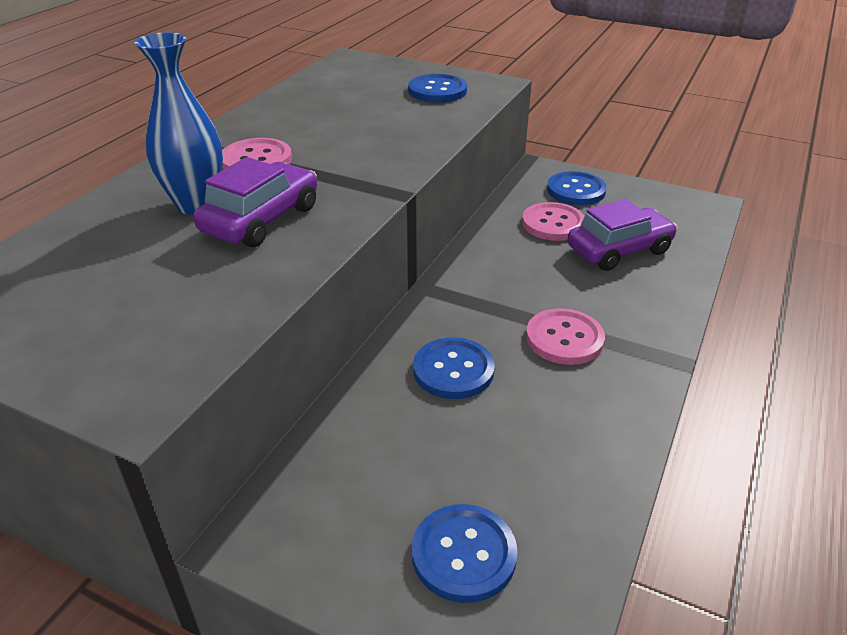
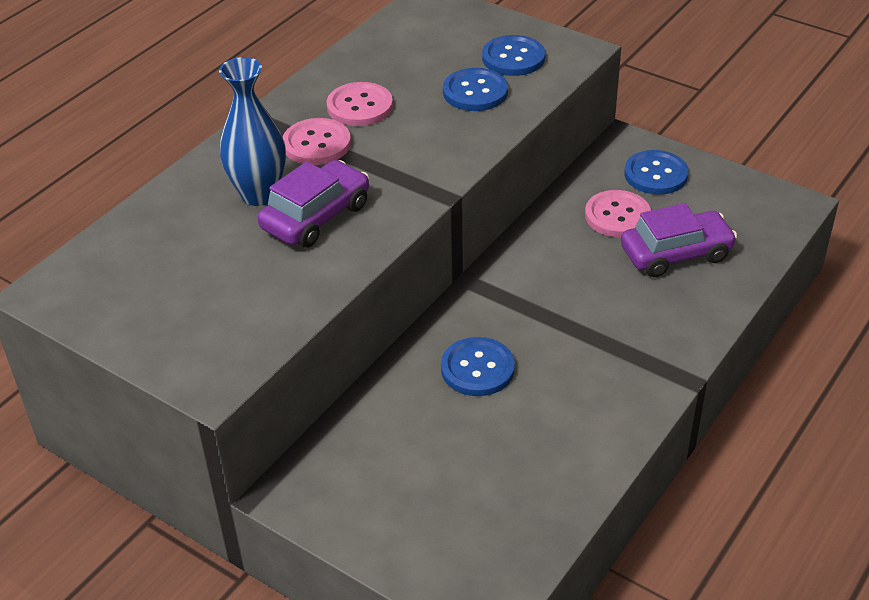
camera: 10 degrees right, 5 degrees up
blue button [412,504,518,603] -> blue button moved to [443,68,508,111]
pink button [526,308,605,365] -> pink button moved to [327,82,393,126]

